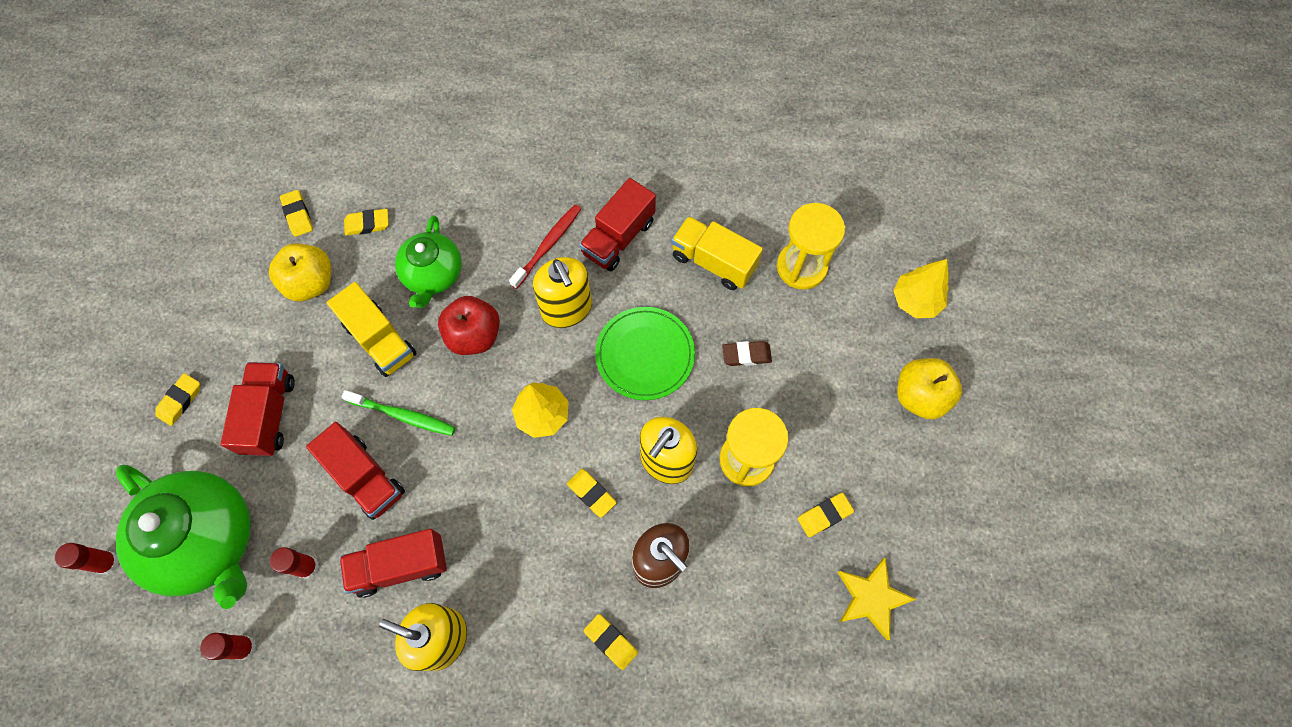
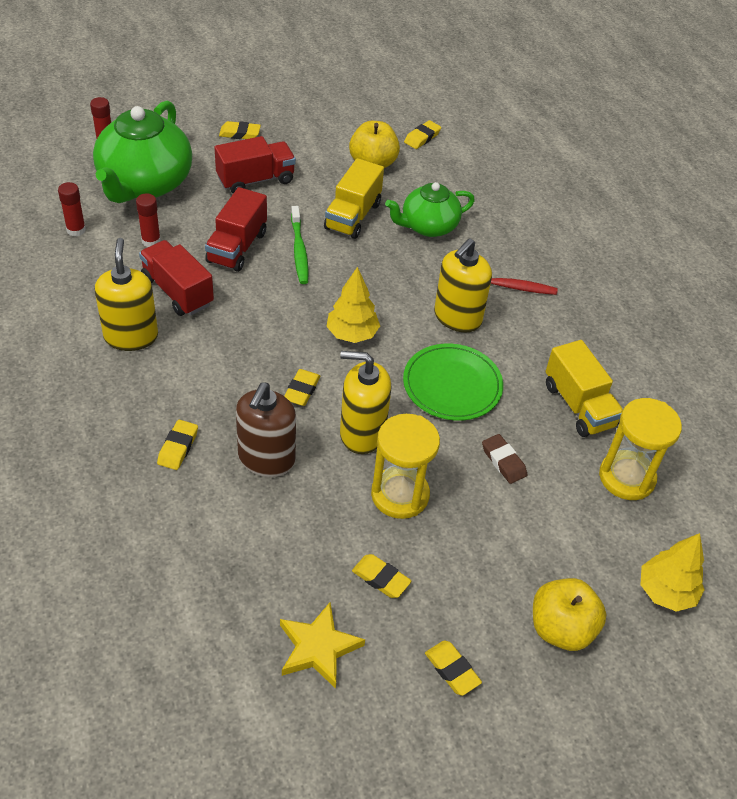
camera: 60 degrees right, 20 degrees down
yellow eraser [344,209,389,236] -> yellow eraser moved to [425,640,482,696]
red apple [438,296,500,355] -> none
red truck [579,178,656,271] -> none
yellow truck [671,216,763,290] -> yellow truck turned 150 degrees clockwise [546,340,623,437]

